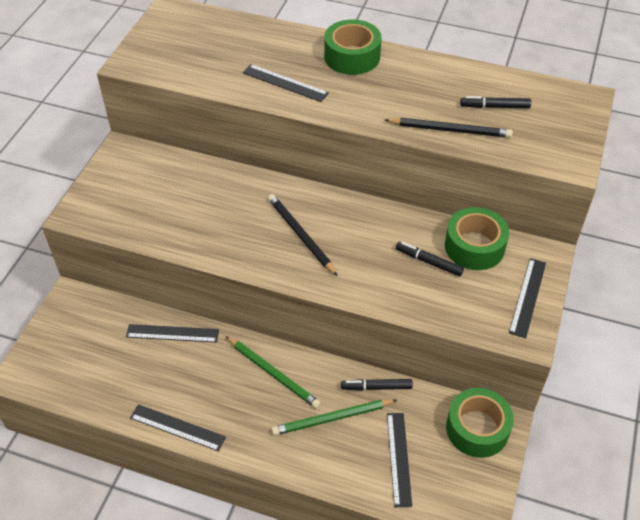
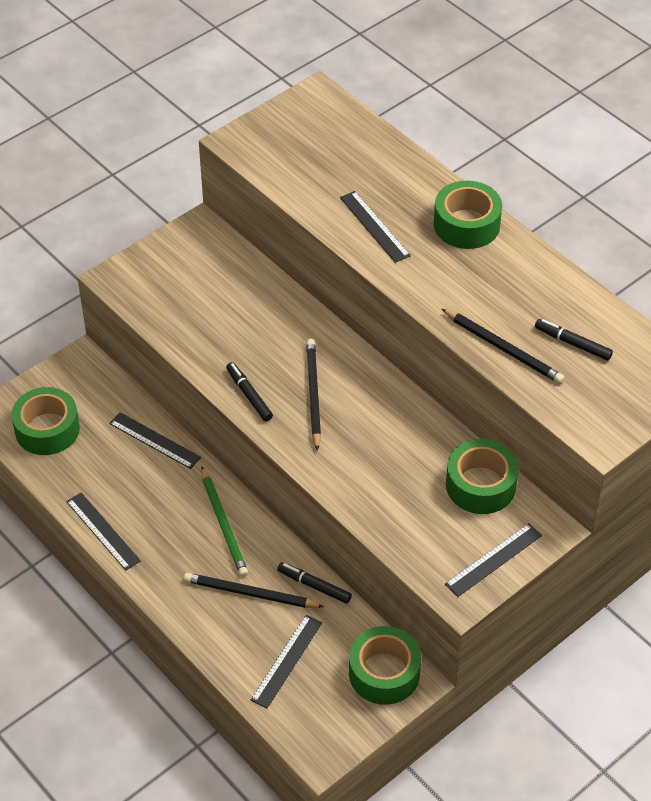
camera: 30 degrees right, 0 degrees up
green pencil [271,399,397,436] -> black pencil [184,573,324,608]
black marker [396,242,464,276] -> black marker moved to [226,362,273,421]
none -> green tape [11,387,80,455]

